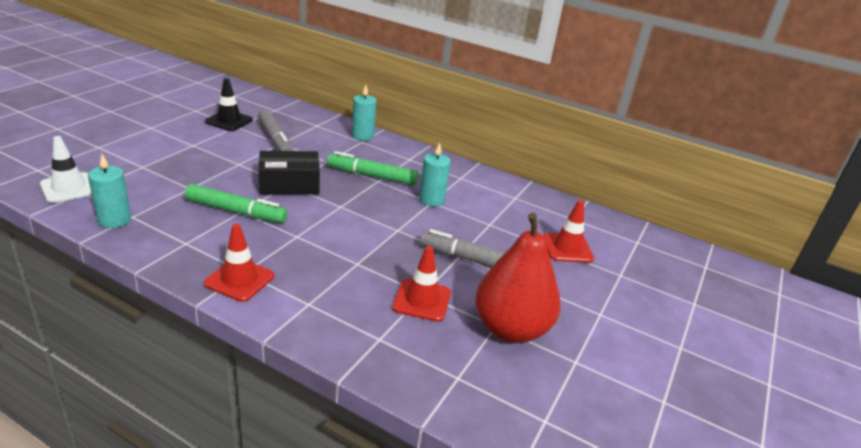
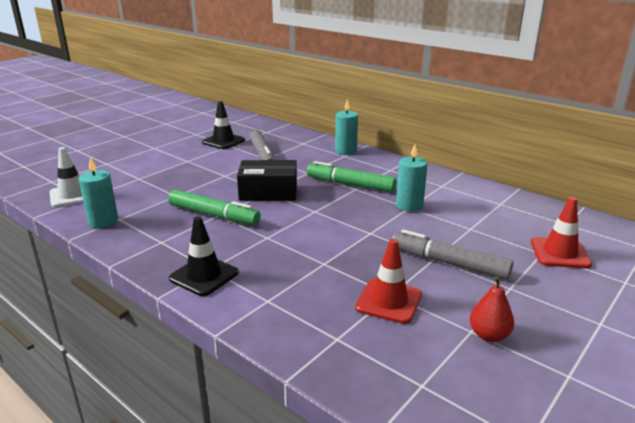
camera: 15 degrees right, 5 degrees down
red traffic cone [204,224,274,302] -> black traffic cone [169,217,239,296]
red pear [475,213,561,343] -> red pear [470,277,514,342], size x0.45

